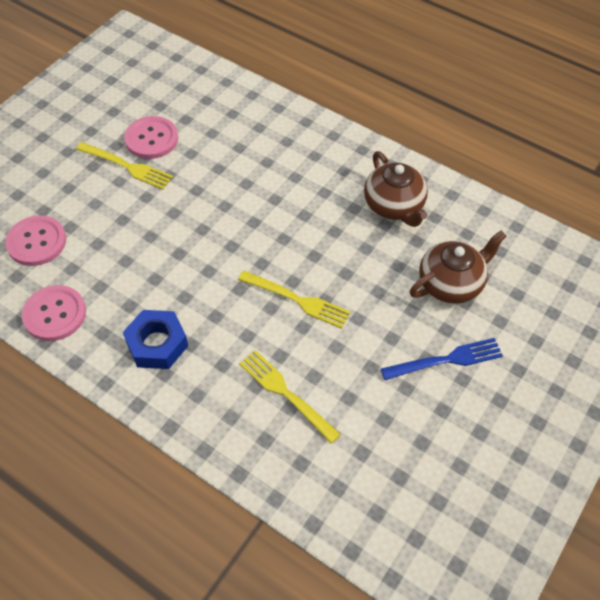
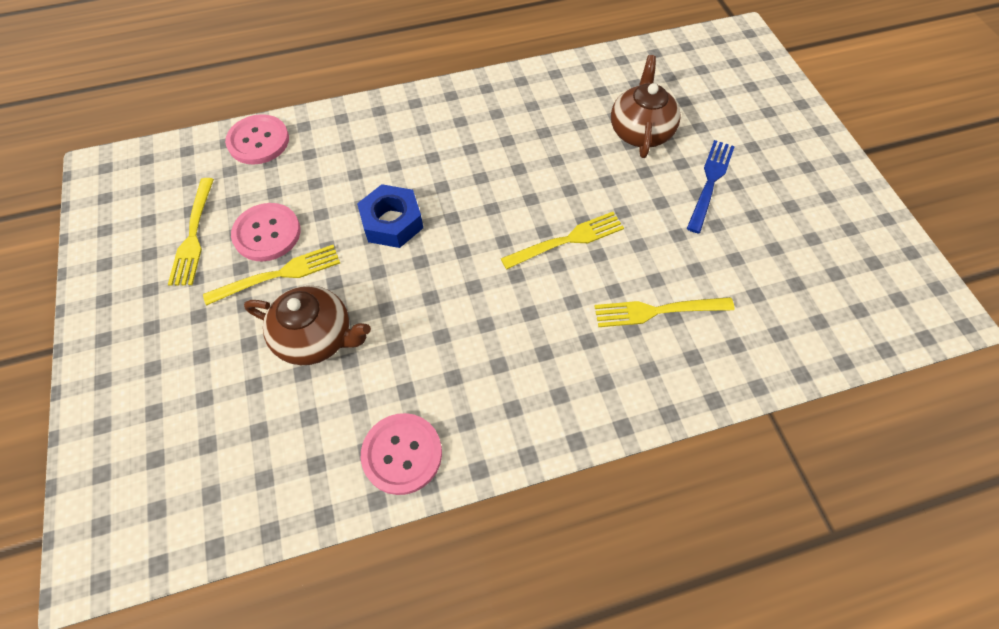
camera: 50 degrees left, 5 degrees up
pink button [5,215,66,266] -> pink button moved to [225,114,289,165]
blue nut [123,310,188,369] -> blue nut moved to [357,184,423,248]
brown teapot [364,151,428,227] -> brown teapot moved to [244,286,371,365]
none -> yellow fork [168,178,214,286]

